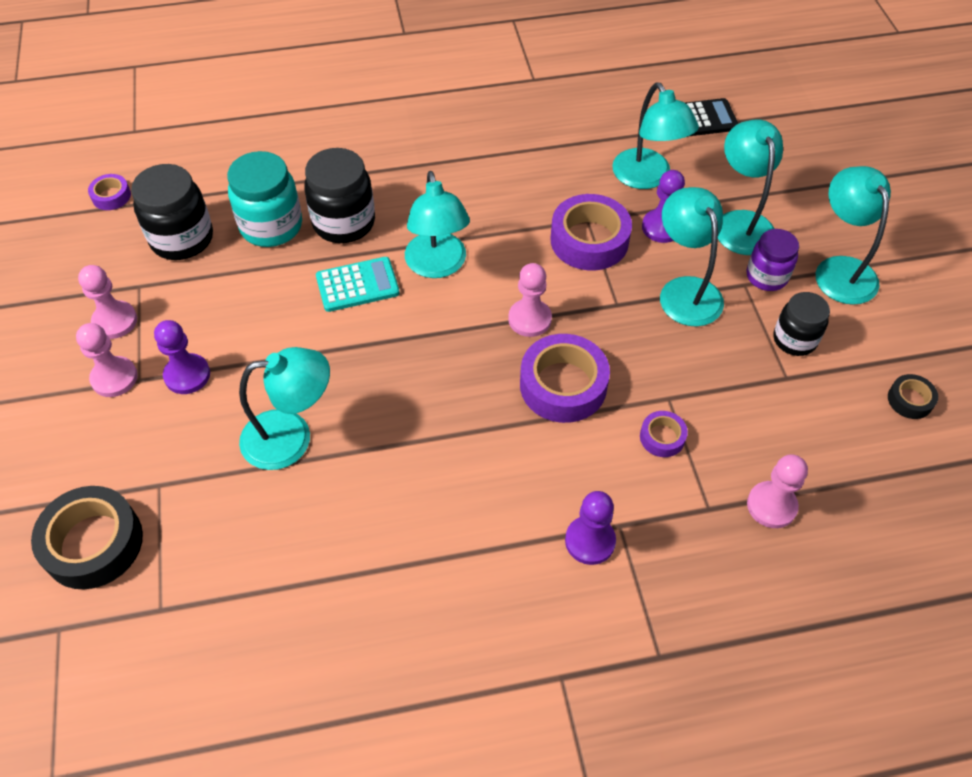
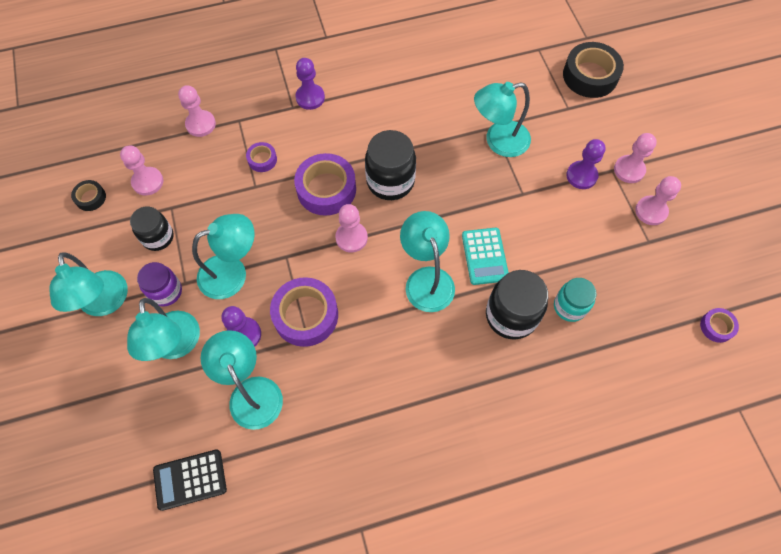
camera: 175 degrees right, 10 degrees up
black jar [131,164,213,260] -> black jar moved to [365,130,416,200]
turquoise jar [227,151,302,247] -> turquoise jar [554,278,597,322], size x0.65
turquoise calculator [316,257,400,312] -> turquoise calculator turned 75 degrees counterclockwise [462,228,509,285]
turquoise lamp [660,187,724,327] -> turquoise lamp turned 90 degrees counterclockwise [192,214,255,299]
none -> pink pawn [120,146,163,195]

